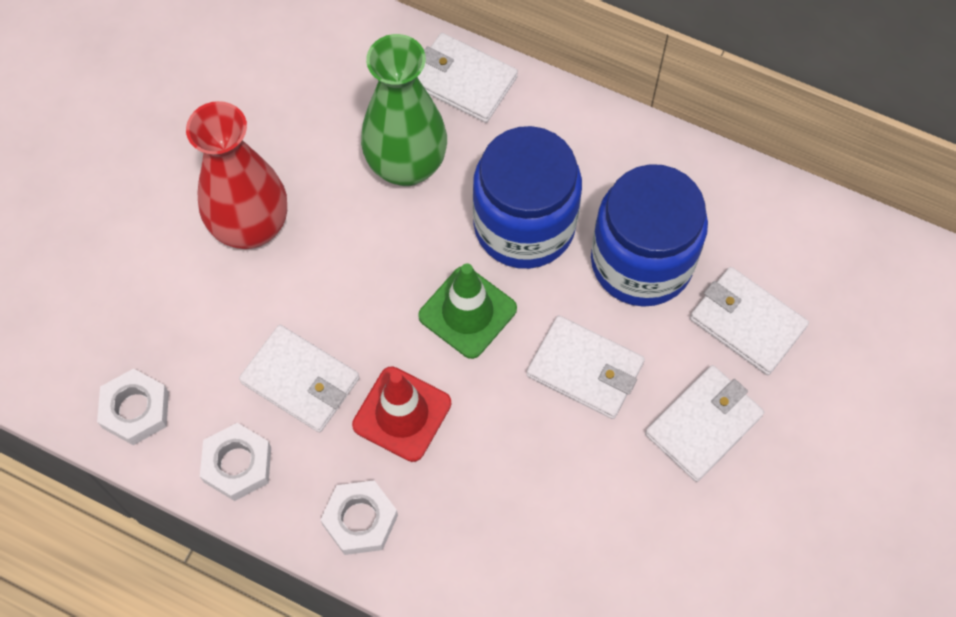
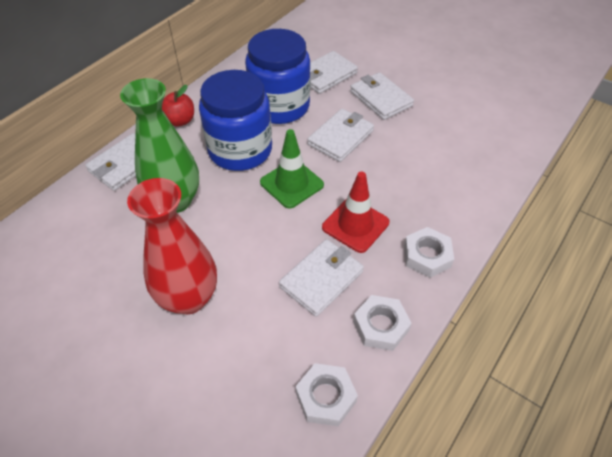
camera: 80 degrees left, 15 degrees down
none -> red apple [162,85,194,127]

